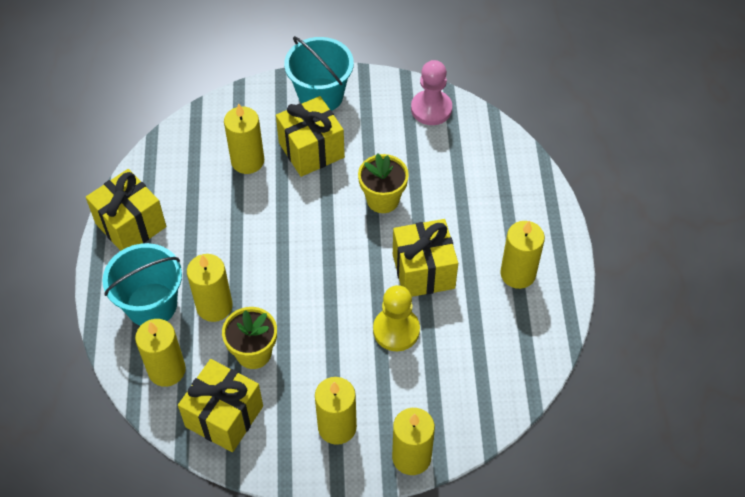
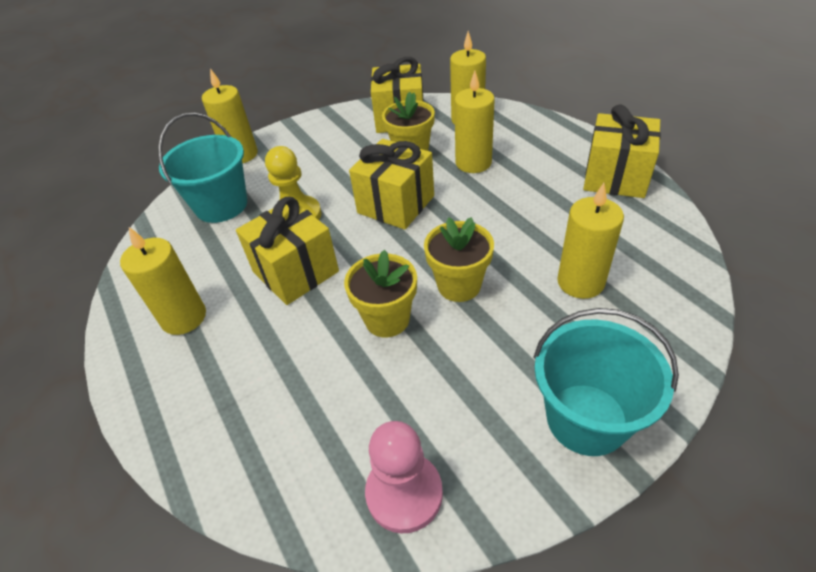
camera: 155 degrees right, 10 degrees down
turquoise bucket [102,243,182,326] -> turquoise bucket moved to [158,112,247,223]
yellow gift [276,96,345,177] -> yellow gift moved to [349,139,434,230]
yellow candle [315,377,357,445] -> none
none -> yellow flower pot [424,217,494,302]

